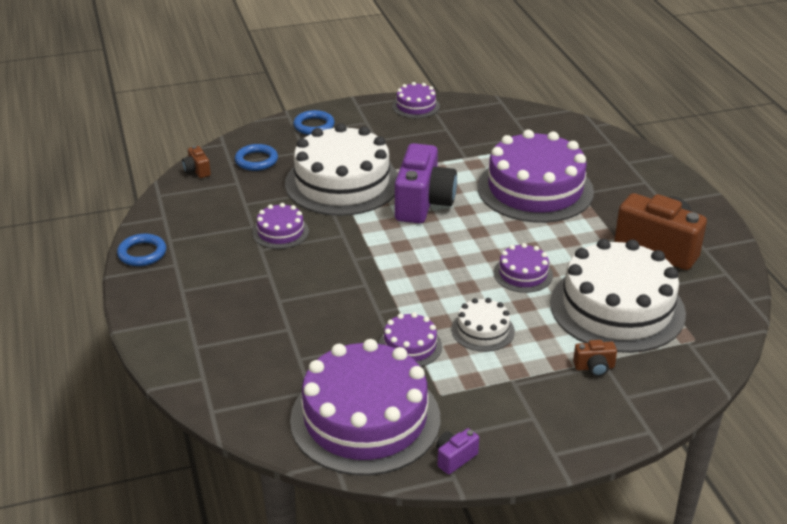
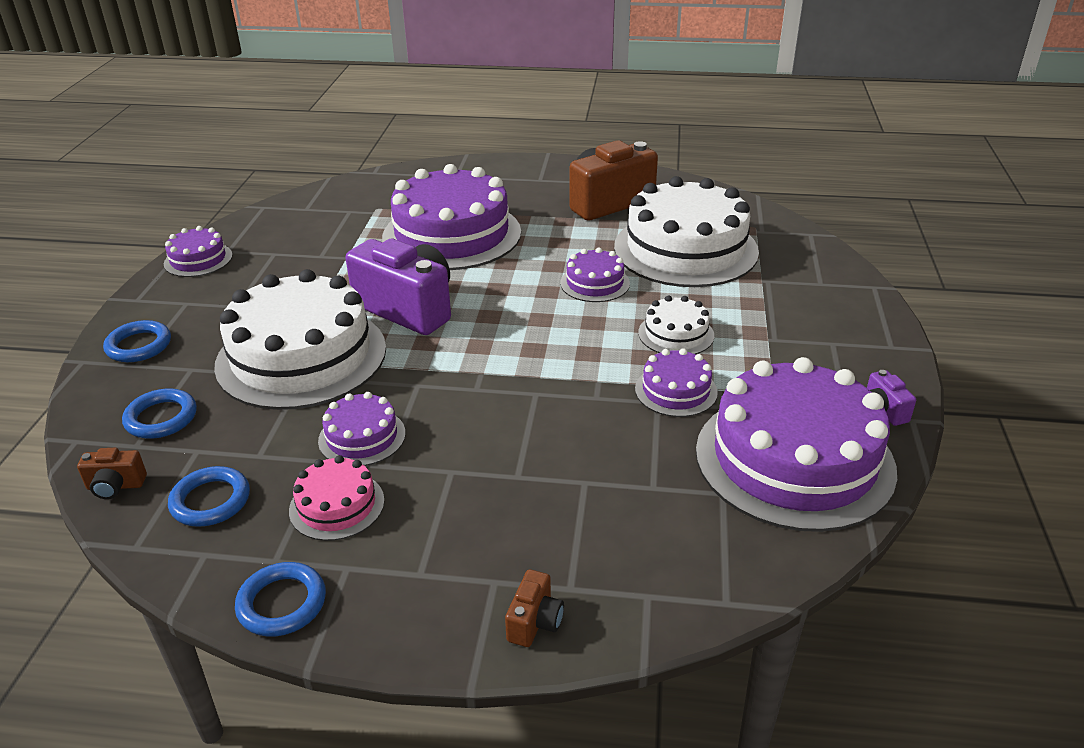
camera: 65 degrees left, 0 degrees up
brown camera [573,340,617,376] -> brown camera moved to [505,569,564,647]
none -> blue ring [168,466,250,527]
none -> pink cake [289,455,384,541]

